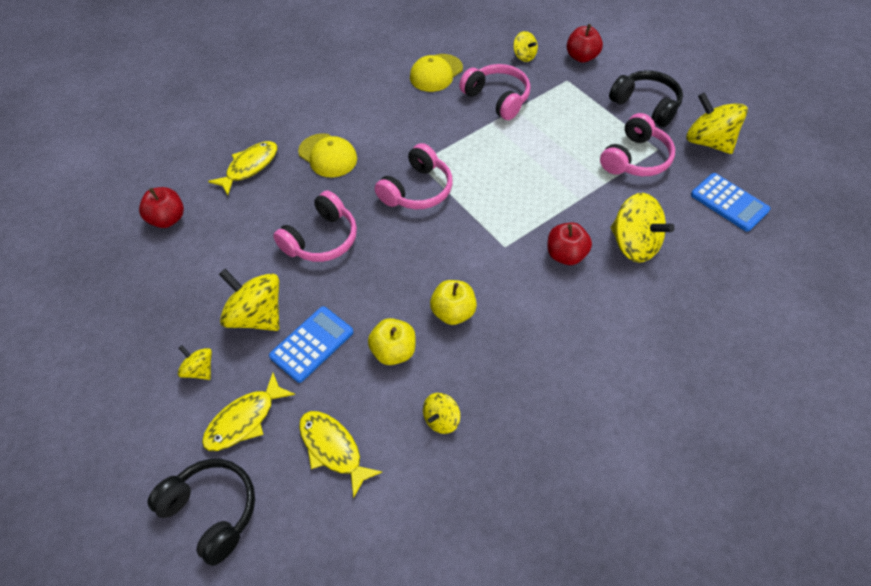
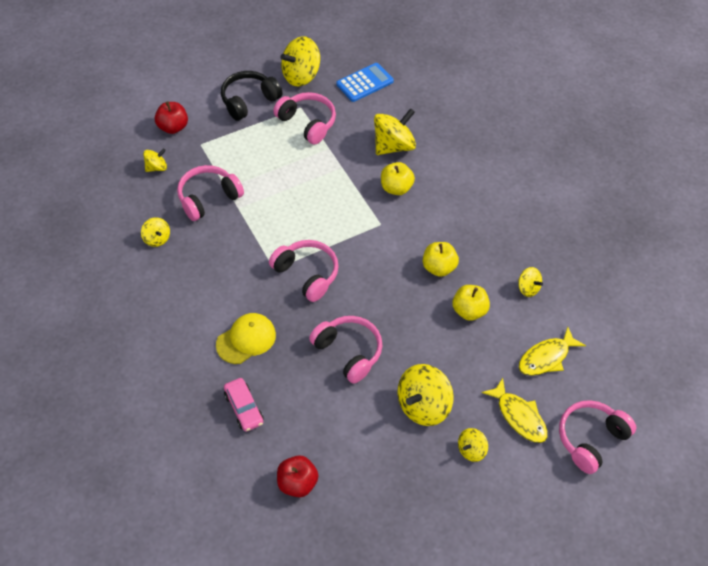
camera: 85 degrees left, 0 degrees up
black headphones [148,459,255,566] -> pink headphones [559,400,636,474]
yellow fish [208,141,277,195] -> pink car [224,378,263,432]
blue calculator [269,306,353,383] -> none
yellow cap [410,54,463,92] -> yellow spinning top [141,217,170,247]
red apple [547,223,592,265] -> yellow apple [381,162,415,195]

